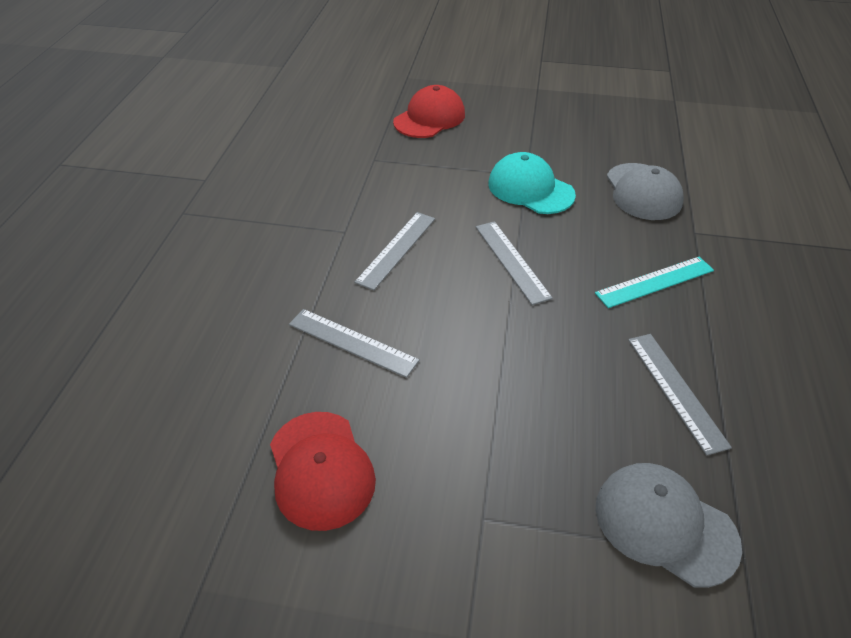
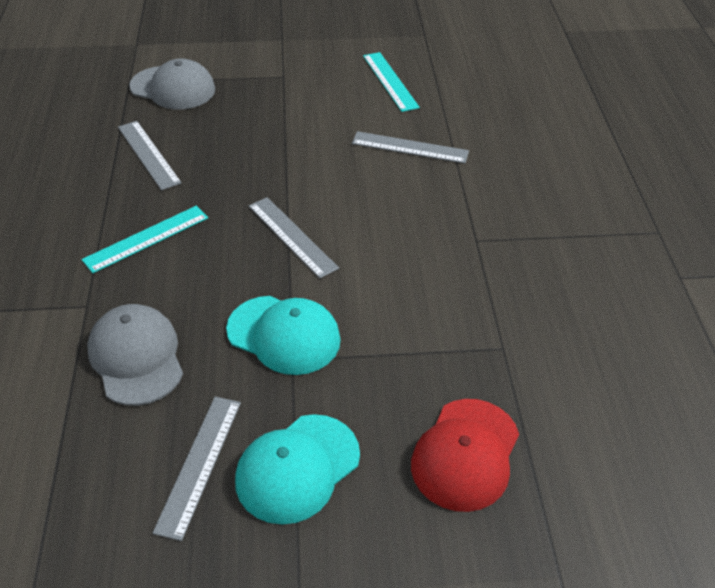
camera: 165 degrees right, 0 degrees up
red cap [270,412,376,531] -> turquoise ruler [363,52,420,112]
grey ruler [354,212,435,290] -> grey ruler moved to [153,397,241,541]
none -> turquoise cap [235,414,360,525]

